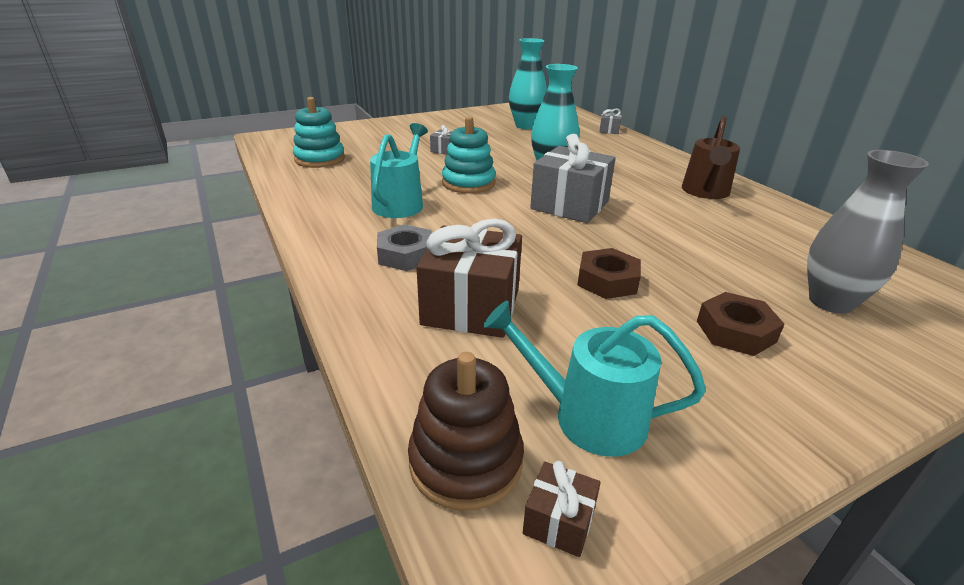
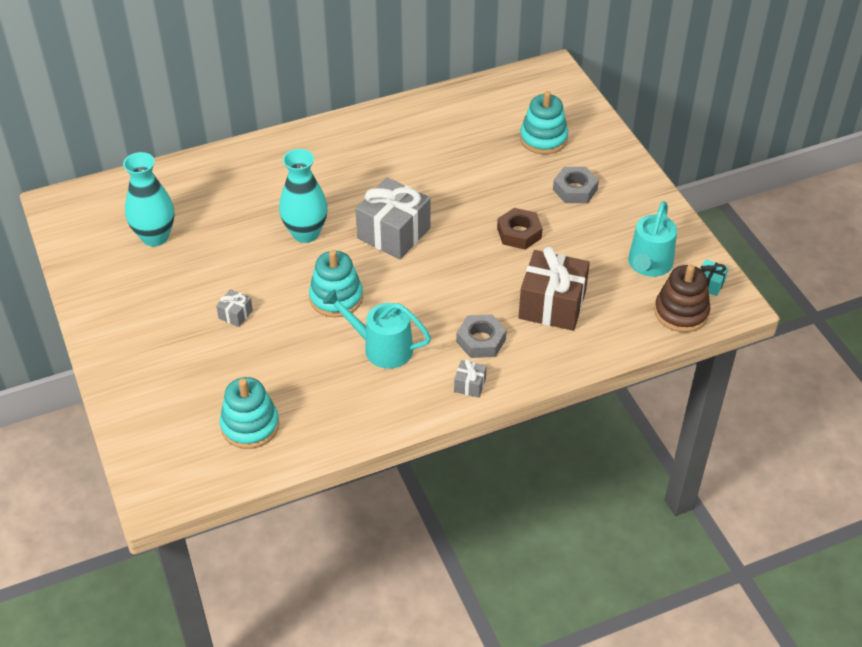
camera: 85 degrees left, 15 degrees up
brown gift [523,461,601,557] -> turquoise gift [700,259,728,296]
grey gift [599,109,621,134] -> grey gift moved to [454,359,487,398]
brown watering can [682,116,740,199] -> none
brown nut [697,292,784,356] -> grey nut [553,167,599,203]
grey vase [807,150,929,314] -> turquoise stacking toy [520,91,568,154]

